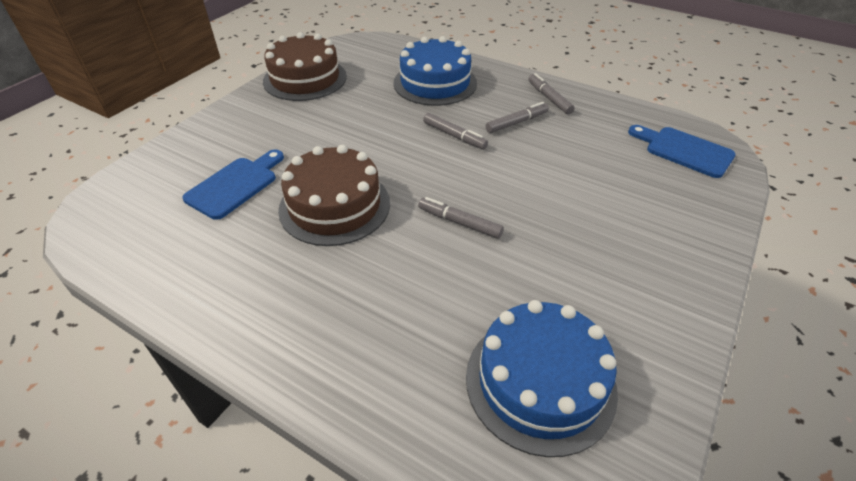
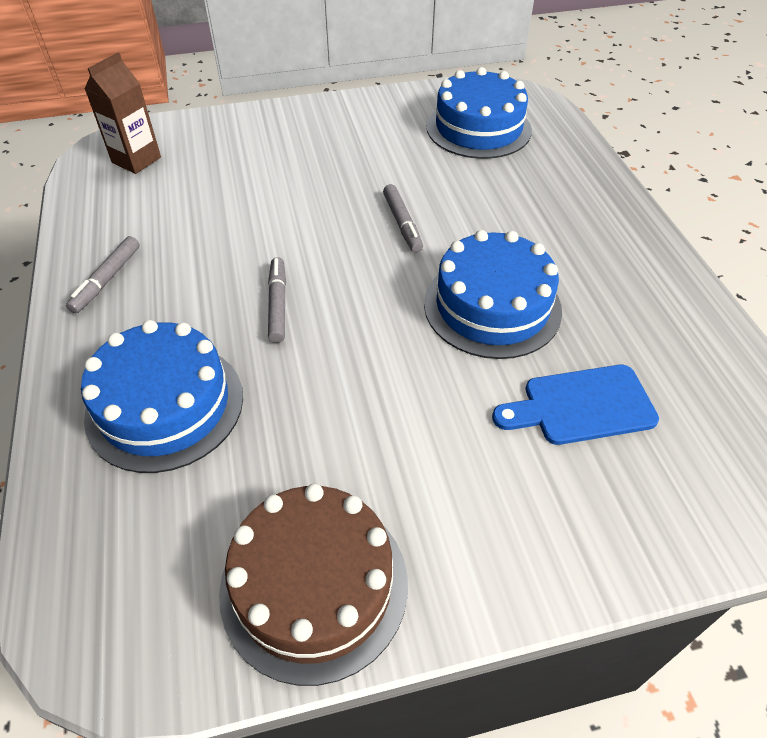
camera: 135 degrees left, 5 degrees up
brown cake [278,145,390,246] -> blue cake [424,230,562,359]
grey marker [485,102,549,133] -> none
blue cutting board [628,125,736,178] -> brown carton [84,53,161,174]

